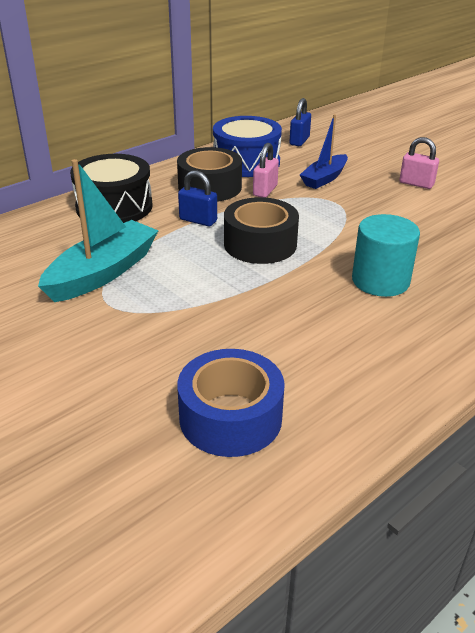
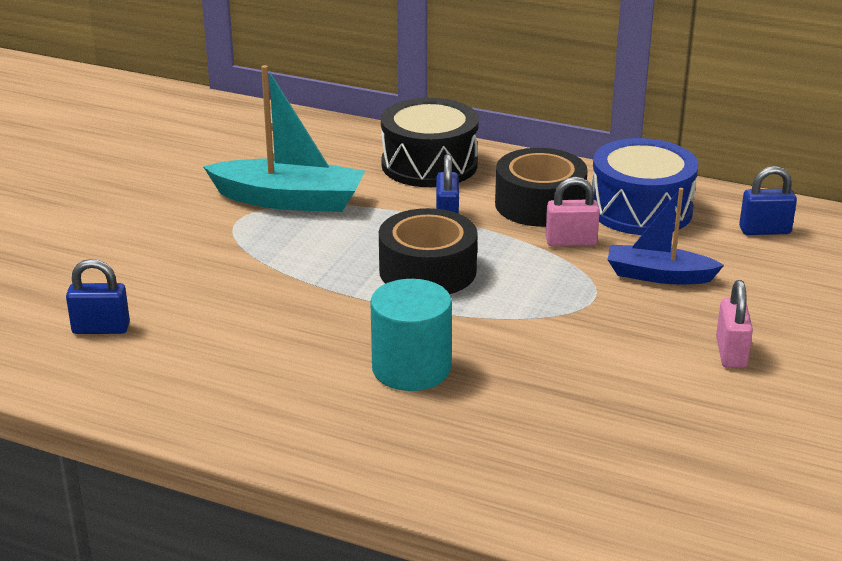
camera: 65 degrees right, 5 degrees down
blue tape [177,349,285,457] -> blue padlock [66,259,130,334]

